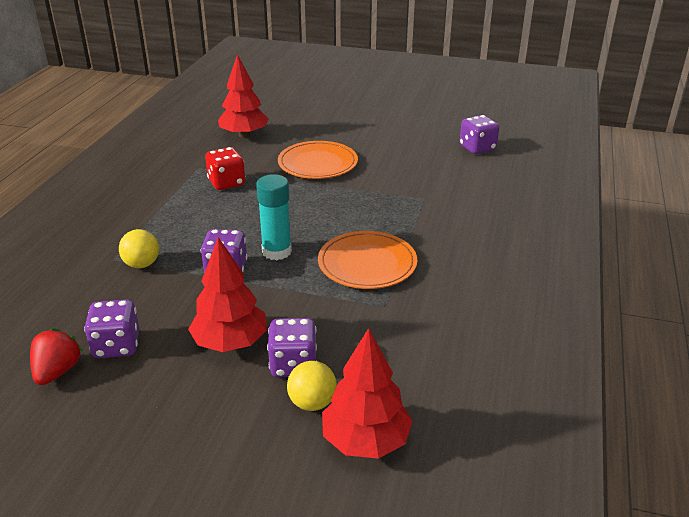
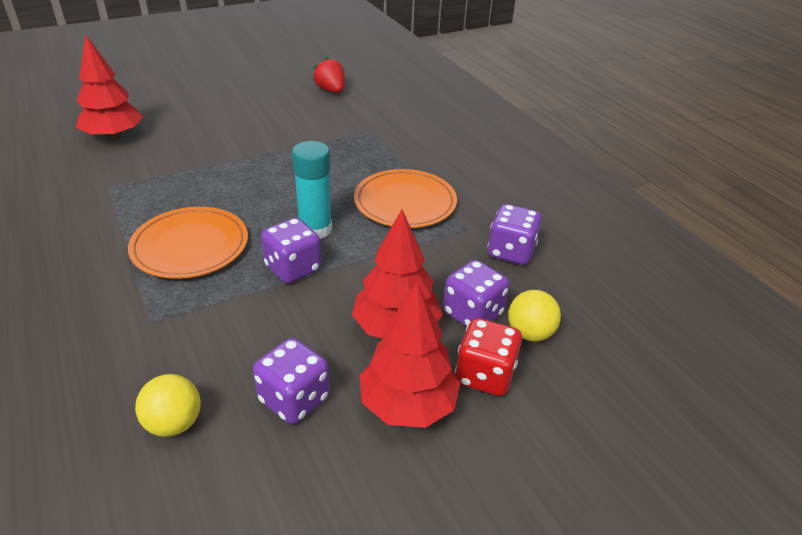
camera: 45 degrees left, 5 degrees up
red strawberry [30,328,83,385] -> red strawberry moved to [313,57,345,93]
yellow ball [119,229,159,268] -> yellow ball moved to [135,374,201,437]
red dice [205,147,245,190] -> red dice moved to [455,318,522,396]
orange plate [278,141,358,179] -> orange plate moved to [128,207,248,279]
red tree [322,328,413,459] -> red tree moved to [360,283,461,428]
purple dice [460,115,499,154] -> purple dice moved to [488,204,542,265]

